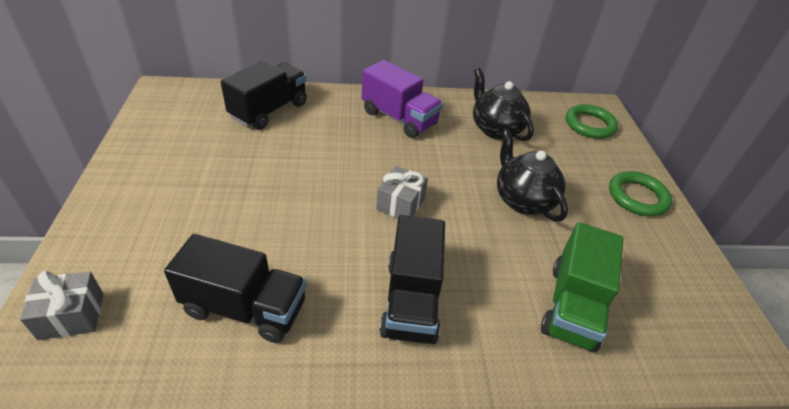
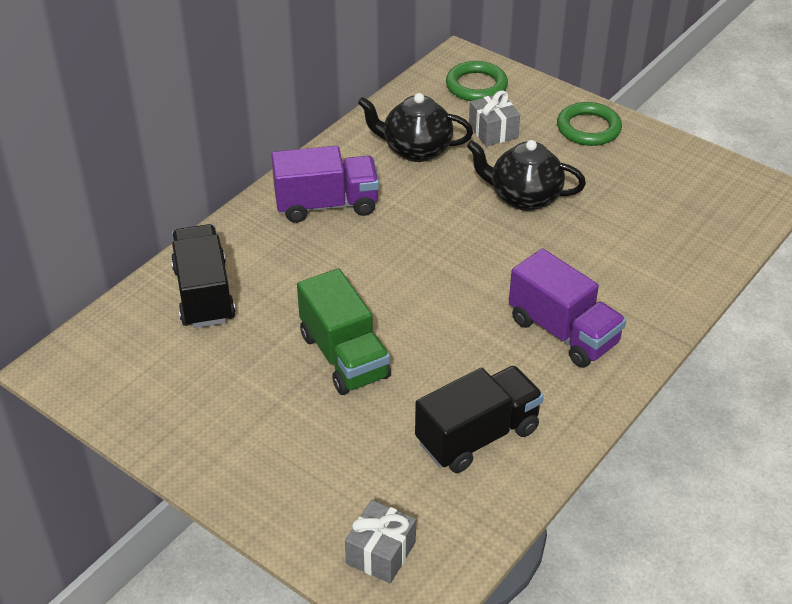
camera: 45 degrees left, 0 degrees up
grey gift [376,166,428,218] -> grey gift moved to [469,90,520,147]
black truck [379,215,445,344] -> purple truck [509,248,626,368]
green truck [541,222,624,353] -> green truck moved to [297,268,391,395]

